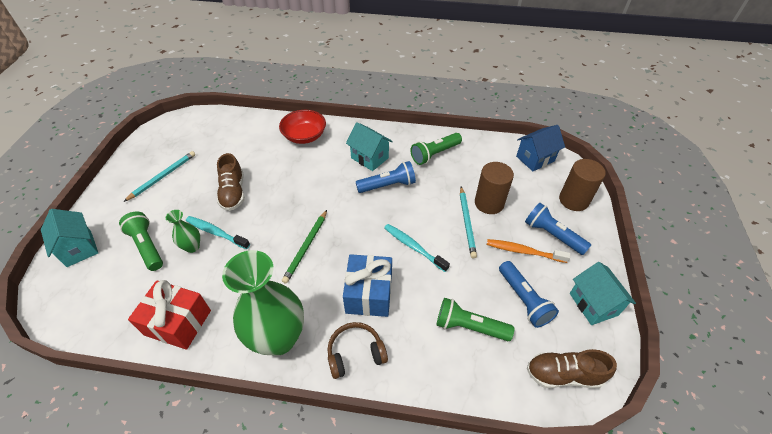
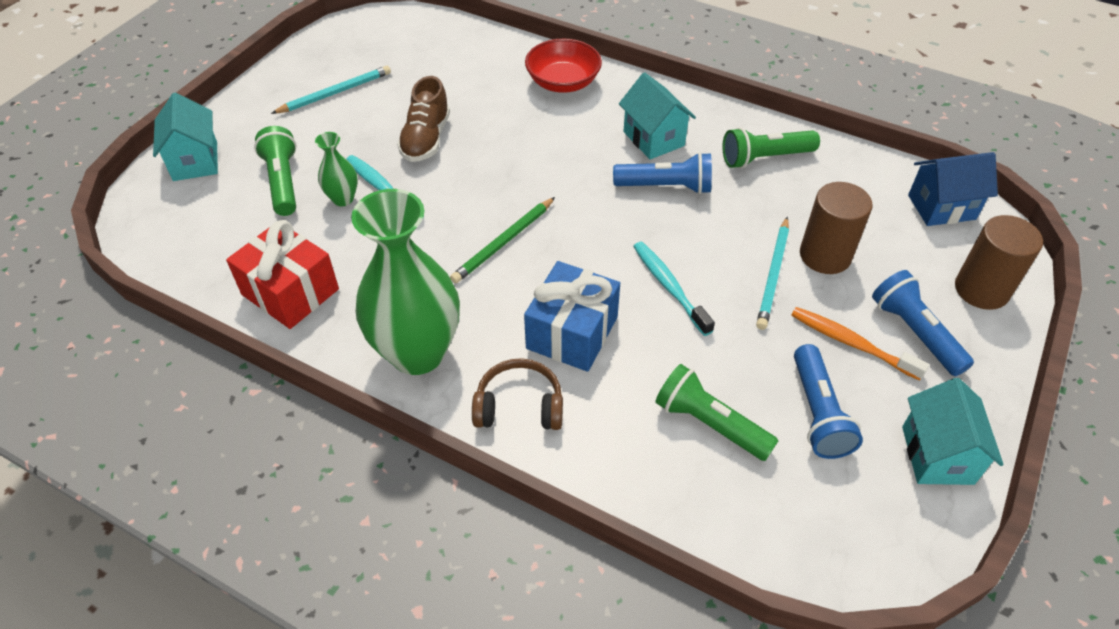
camera: 20 degrees right, 0 degrees up
brown shoe [527,349,617,388] -> none

